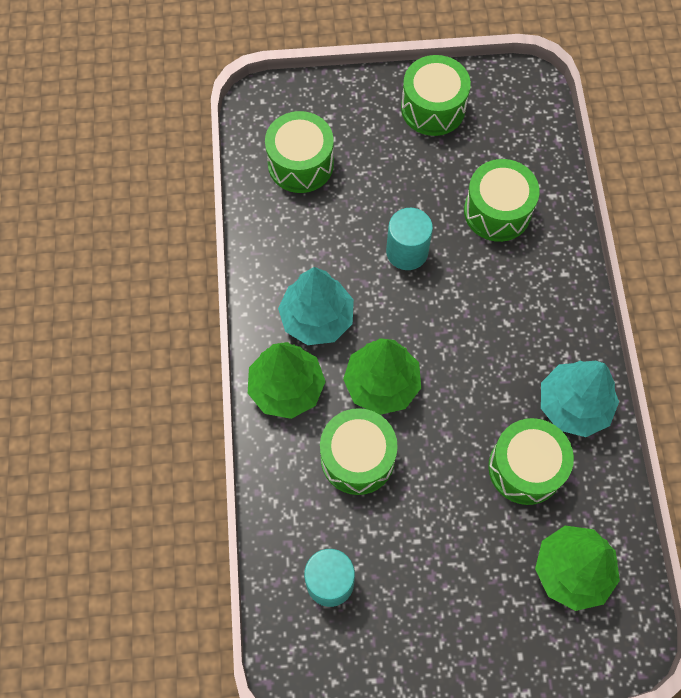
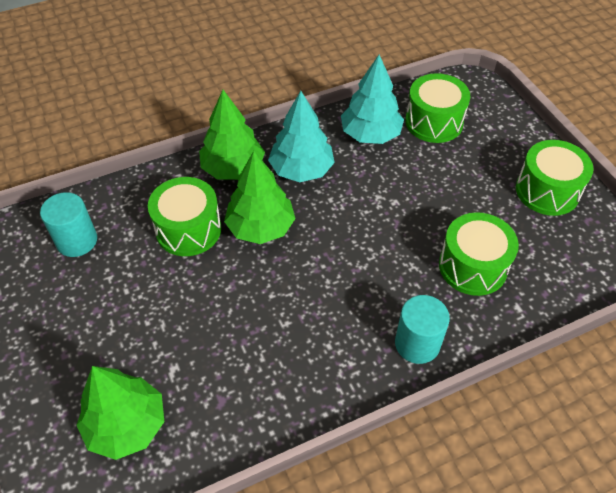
camera: 70 degrees right, 15 degrees down
turquoise cylinder [386,208,433,270] -> turquoise cylinder moved to [395,295,450,364]
green drum [488,418,574,505] -> none
turquoise tree [541,361,619,437] -> turquoise tree moved to [341,55,404,144]

